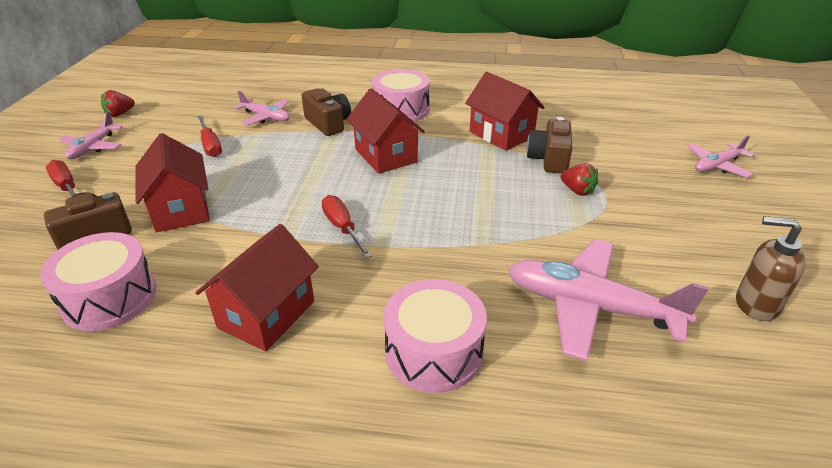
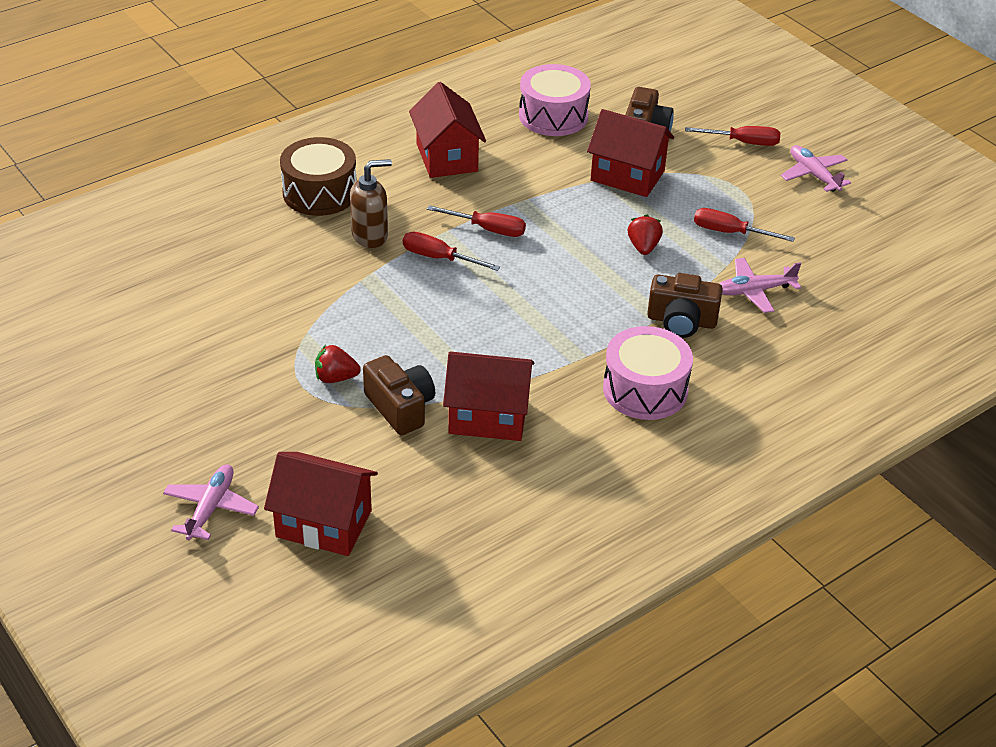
camera: 135 degrees right, 5 degrees up
red strawberry [101,90,135,117] -> red strawberry moved to [628,215,663,255]
red house [346,88,425,174] -> red house moved to [264,452,378,556]
pink drum [384,279,487,393] -> brown drum [280,137,357,216]
pink plane [508,239,708,361] -> none
brown soap dispenser [736,216,806,321] -> brown soap dispenser moved to [350,159,392,248]
none -> red screwdriver [403,231,500,271]

